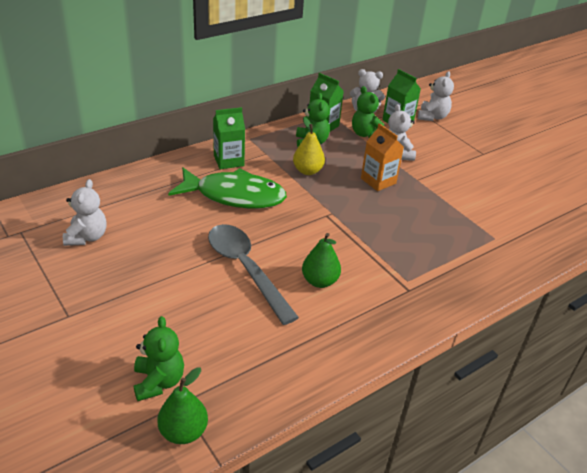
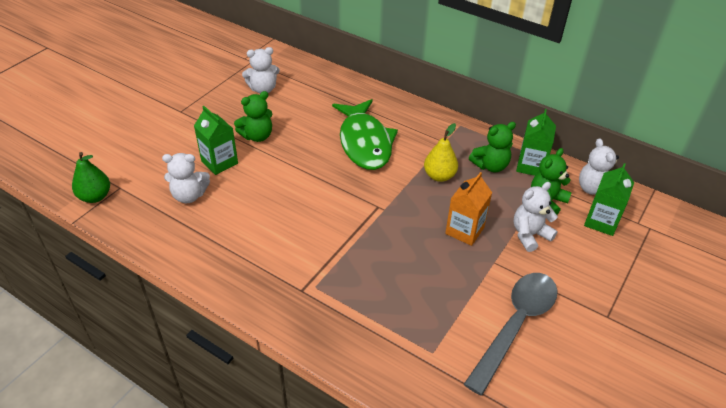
camera: 70 degrees right, 5 degrees up
green teddy bear [133,316,184,401] -> green teddy bear moved to [234,91,272,142]
grey spoon [208,224,299,325] -> grey spoon moved to [464,273,558,396]
green carton [213,107,245,169] -> green carton moved to [194,106,238,175]
green pear [302,233,341,288] -> none
white teddy bear [418,71,454,121] -> white teddy bear moved to [162,153,210,203]

